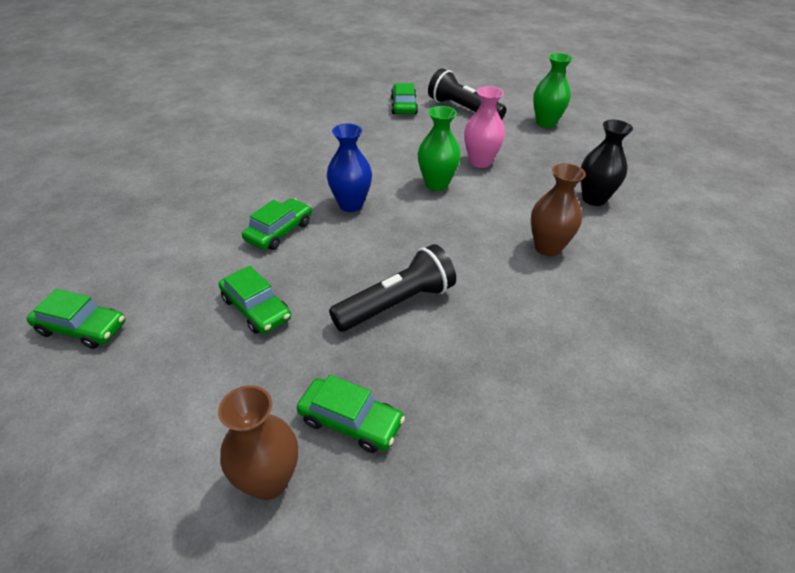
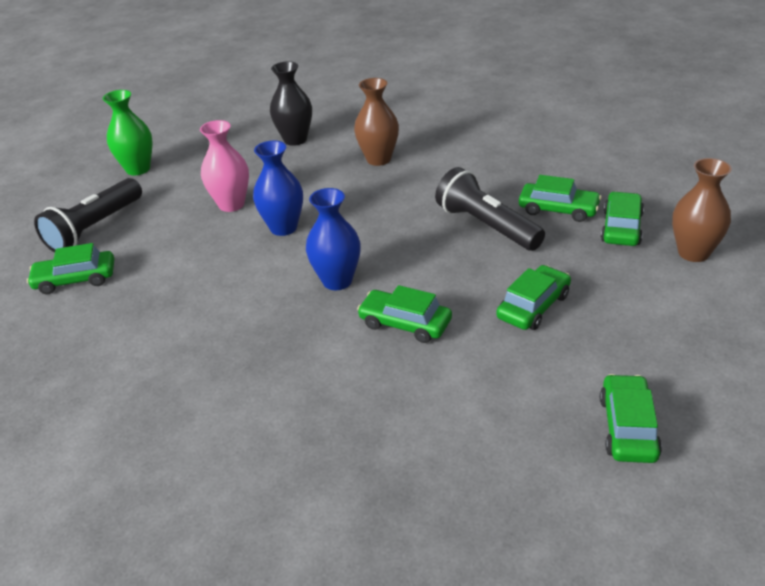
camera: 95 degrees left, 5 degrees down
green vase [418,106,461,191] -> blue vase [253,140,303,236]
none -> green car [519,175,602,222]

